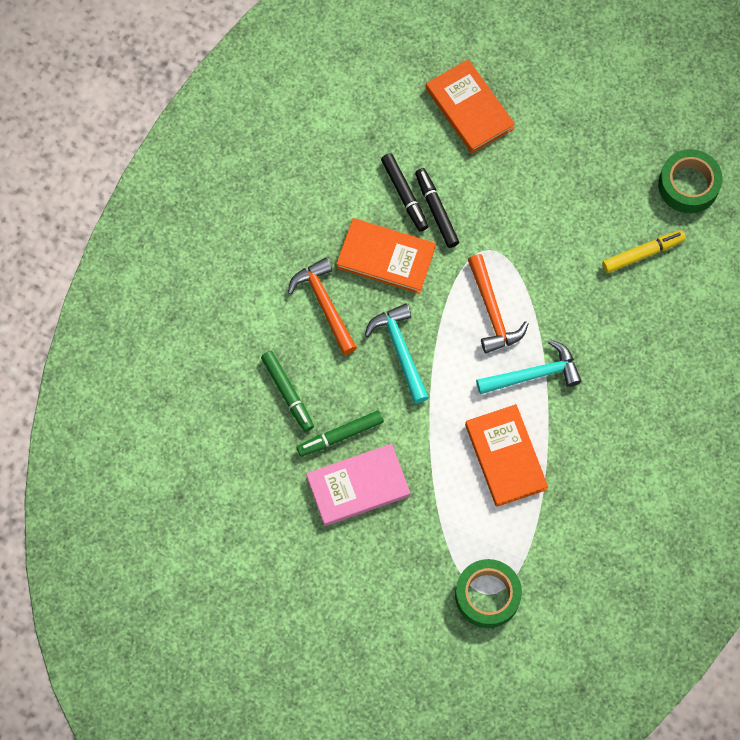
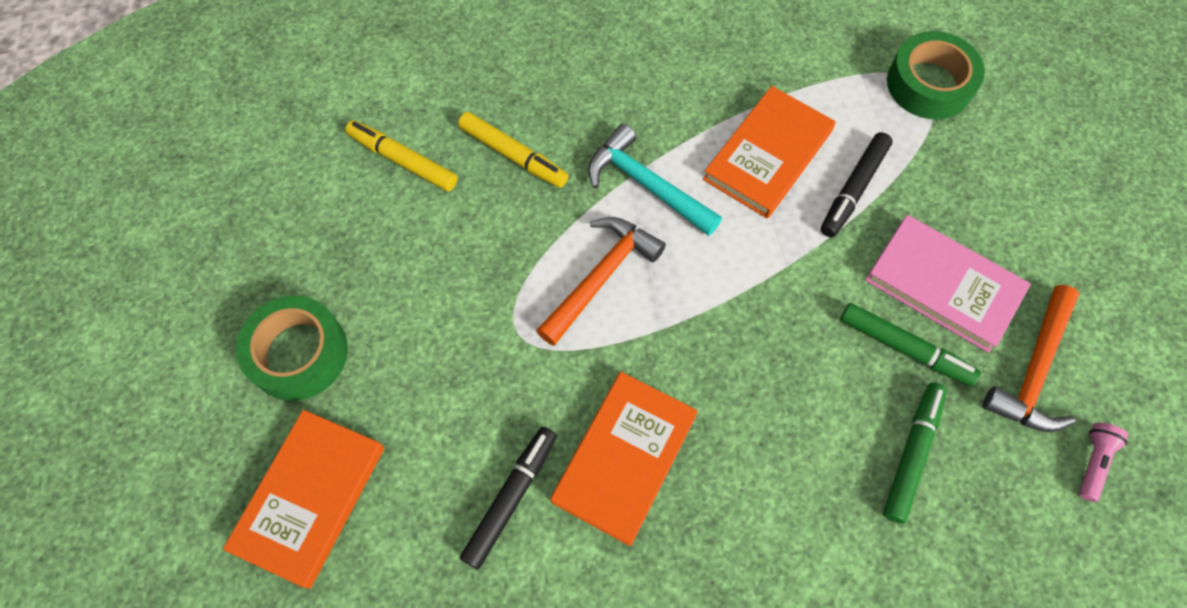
camera: 125 degrees left, 5 degrees down
orange hammer [288,258,357,355] -> orange hammer moved to [982,285,1080,432]
orange book [336,218,436,294] -> orange book turned 45 degrees clockwise [550,372,698,546]
turquoise hammer [364,303,429,404] -> none
black marker [415,168,459,248] -> black marker moved to [821,132,893,238]
green tape [658,149,722,213] -> green tape moved to [236,296,348,401]
none -> yellow marker [458,112,568,188]
none -> pink flashlight [1079,423,1128,502]

